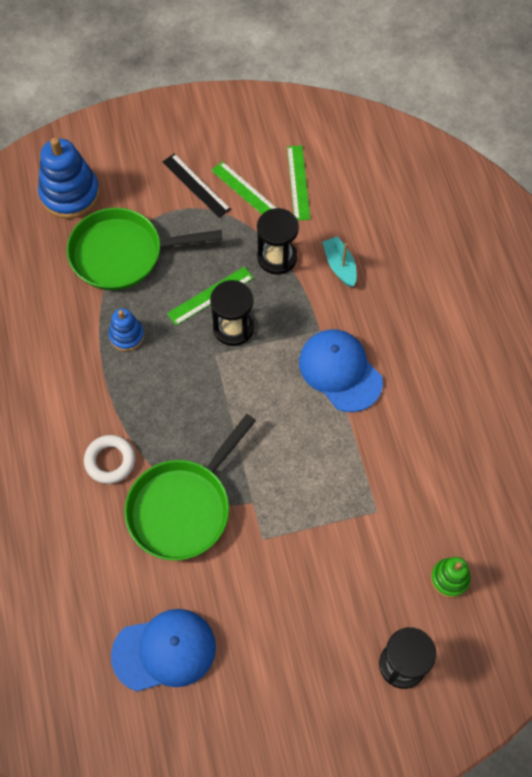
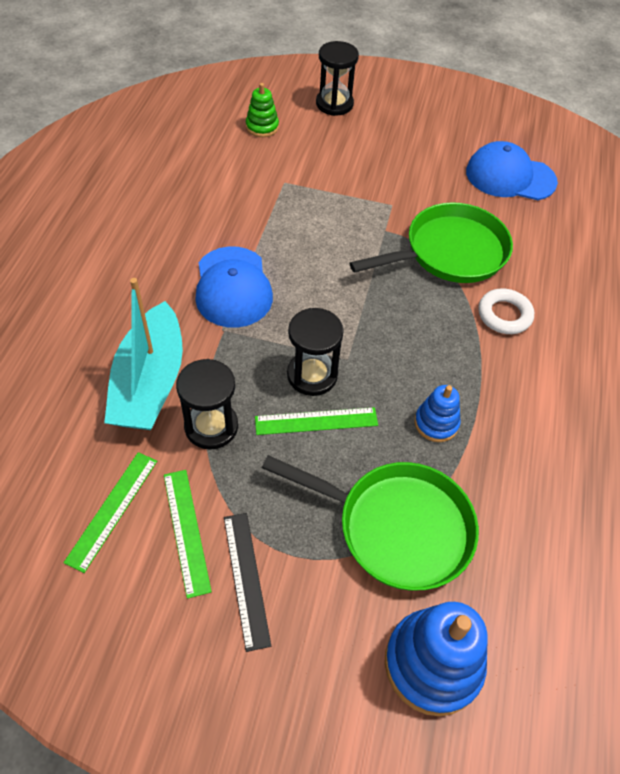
camera: 155 degrees left, 10 degrees down
turquoise boat [322,236,357,287] -> turquoise boat [104,278,183,430], size x2.01

